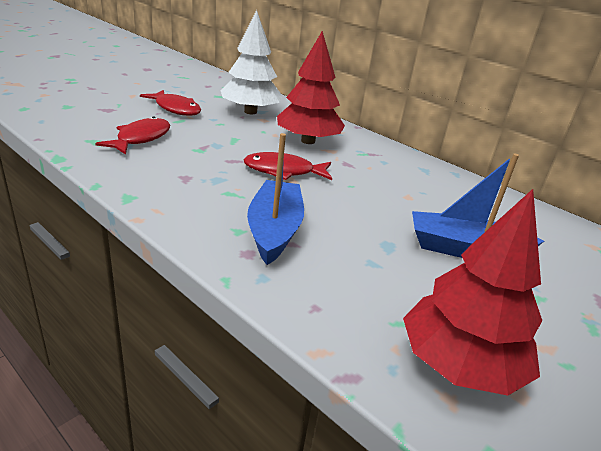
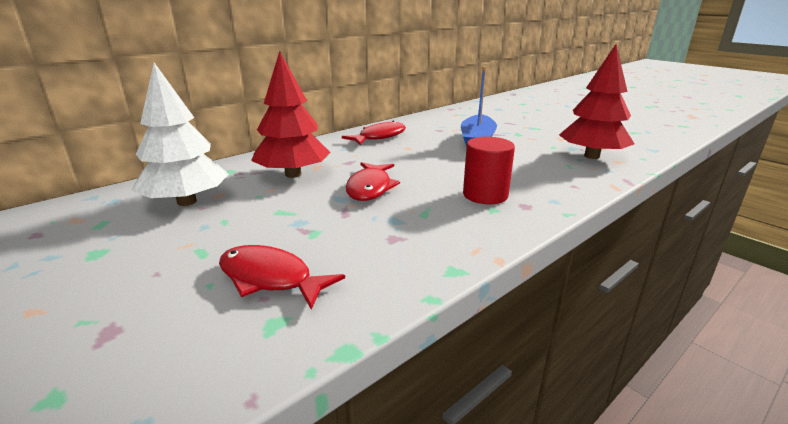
camera: 80 degrees left, 5 degrees down
red fish [140,90,201,116] -> red fish moved to [342,121,406,145]
blue boat [247,133,304,265] -> red cylinder [463,137,515,204]

